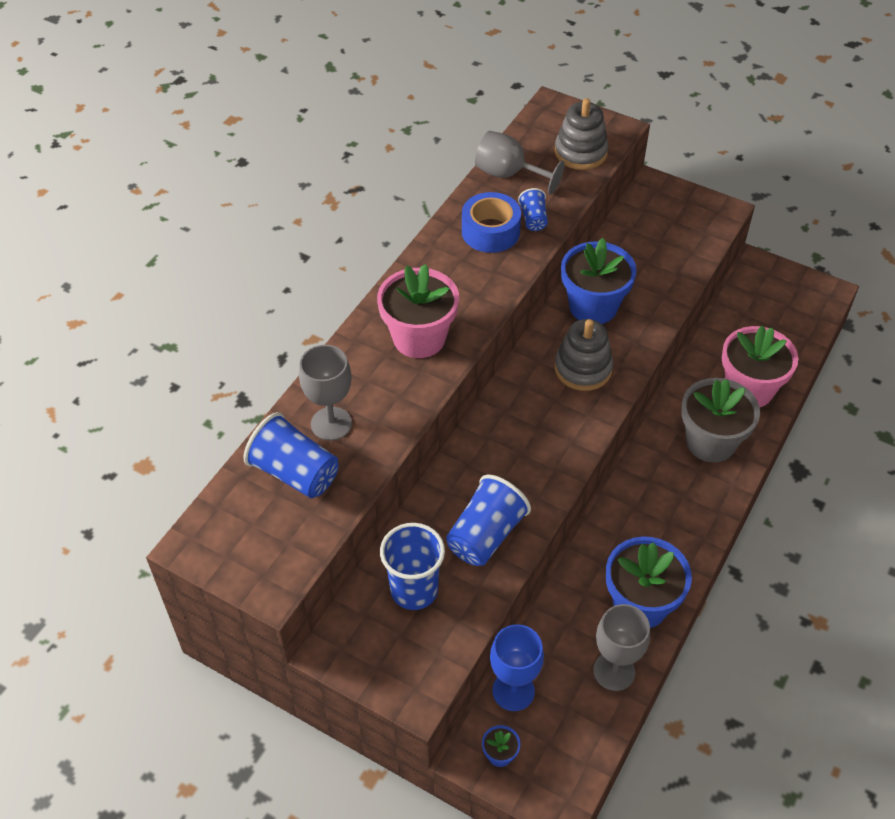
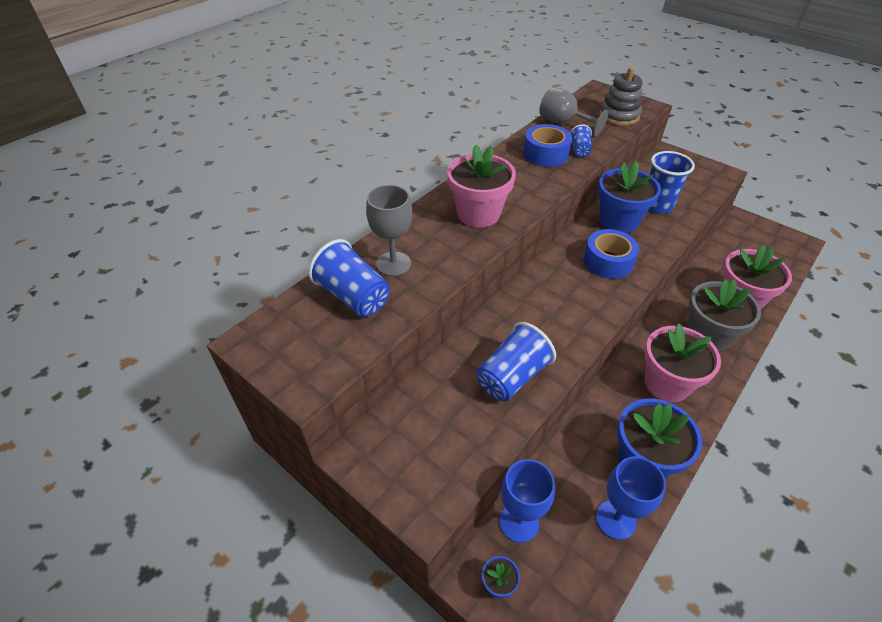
camera: 10 degrees right, 5 degrees down
blue cup [380,523,445,610] -> blue cup moved to [649,151,695,214]
grey stacking toy [554,319,613,391] -> blue tape [583,229,639,279]
grey goblet [593,604,650,691] -> blue goblet [596,456,666,540]
none -> pink flower pot [644,323,721,402]

